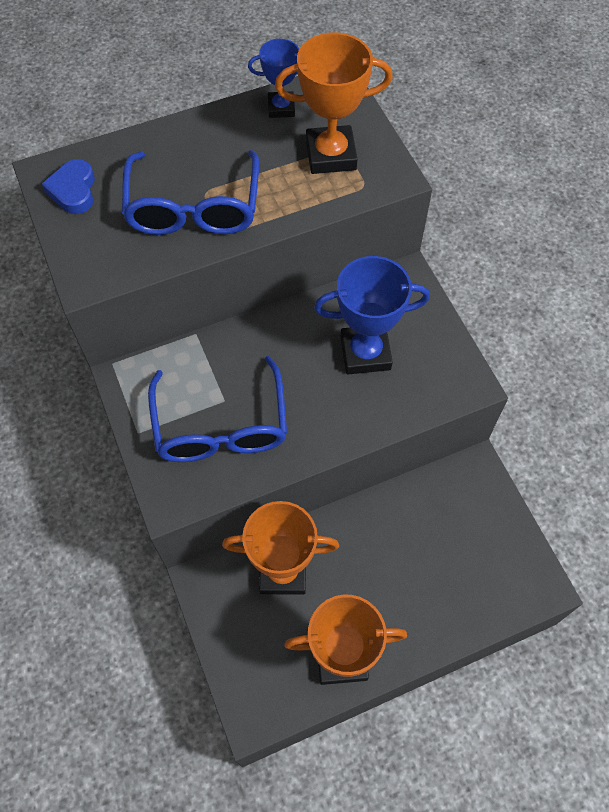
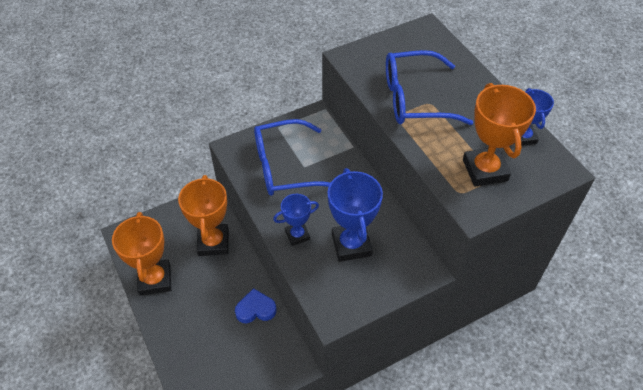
camera: 85 degrees right, 10 degrees down
blue heart [42,159,95,214] -> blue heart moved to [235,288,277,323]
none -> blue trophy [273,194,319,246]

